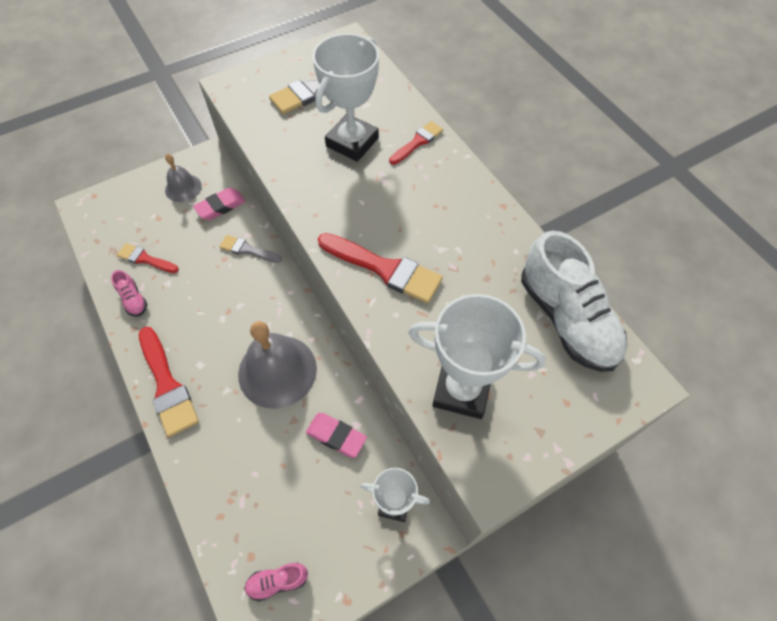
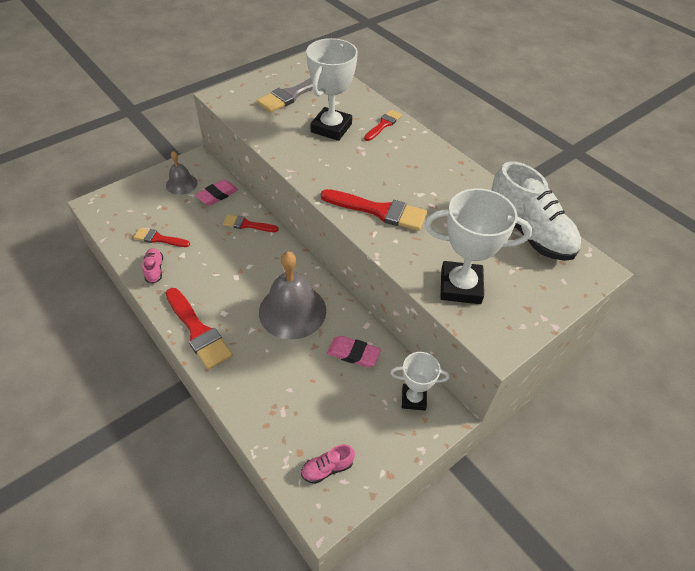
camera: 10 degrees left, 10 degrees down
pink shoe [111,270,147,317] -> pink shoe turned 150 degrees counterclockwise [142,248,163,284]
grey brush [219,235,282,263] -> red brush [223,215,279,232]

